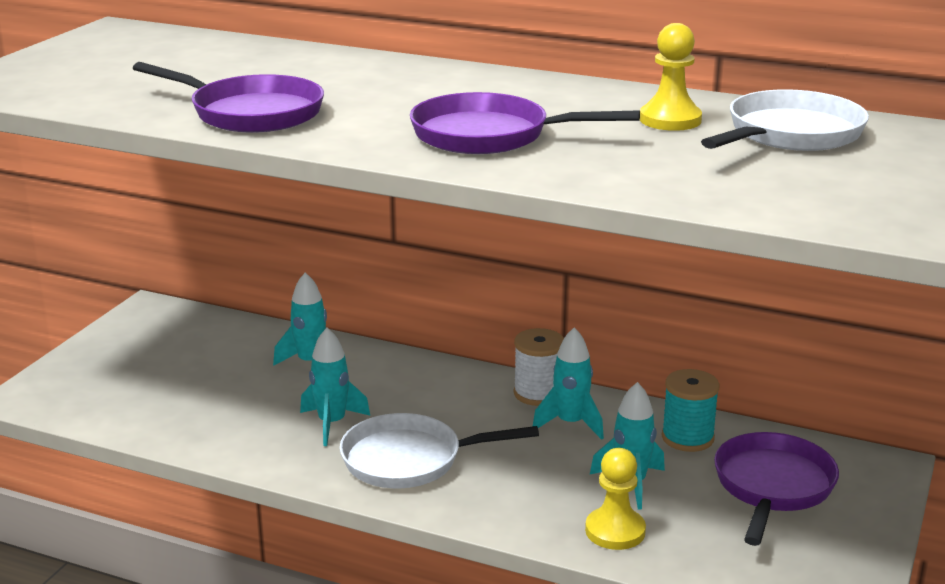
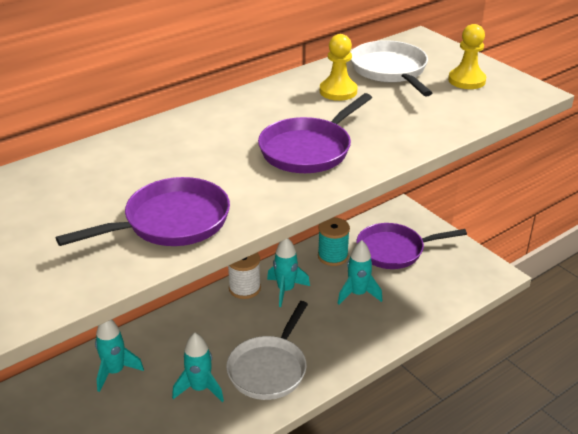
camera: 60 degrees left, 10 degrees up
yellow pawn [585,448,646,550] -> yellow pawn moved to [448,24,486,89]
purple pan [714,432,839,546] -> purple pan turned 60 degrees counterclockwise [356,223,467,269]

